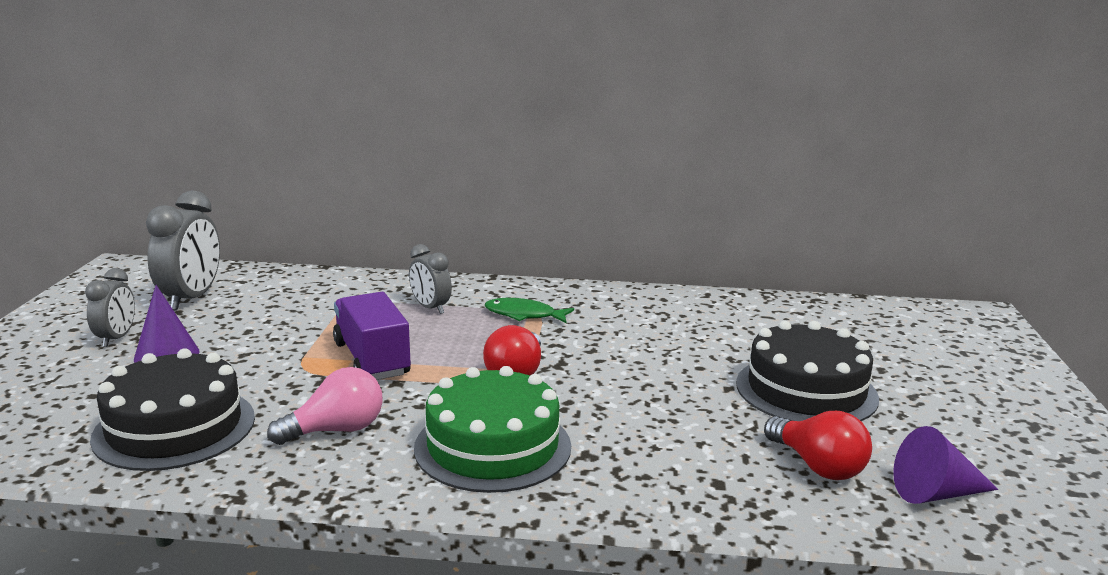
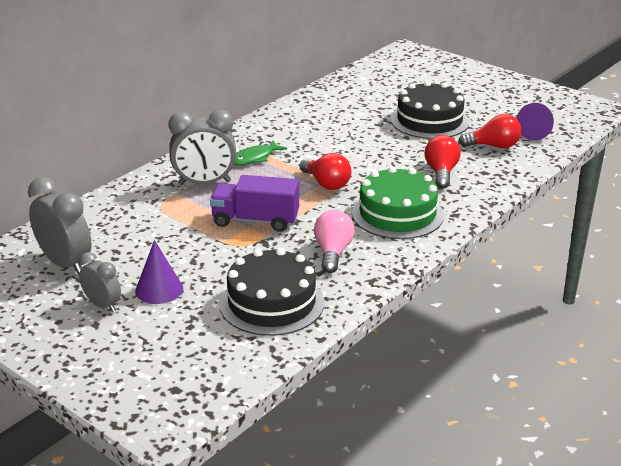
camera: 55 degrees left, 10 degrees up
grey clock [409,244,452,314] -> grey clock [168,110,236,185], size x1.67
none -> red light bulb [424,135,461,189]

